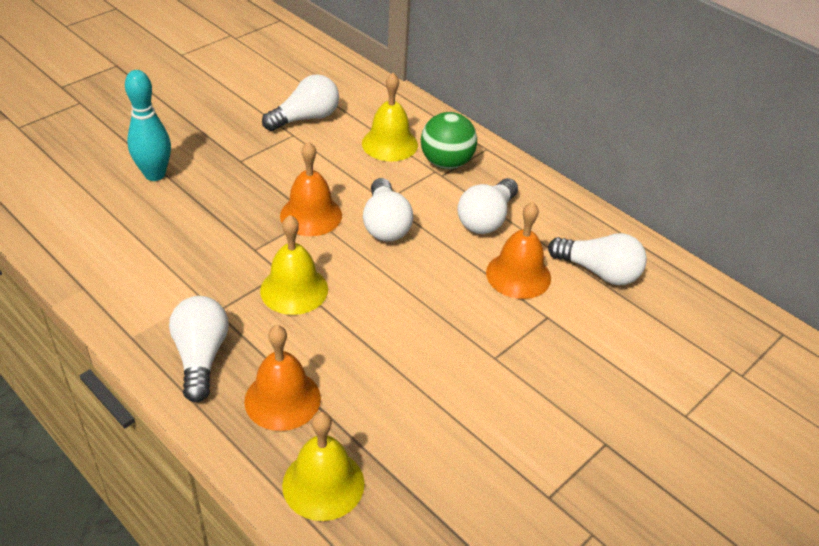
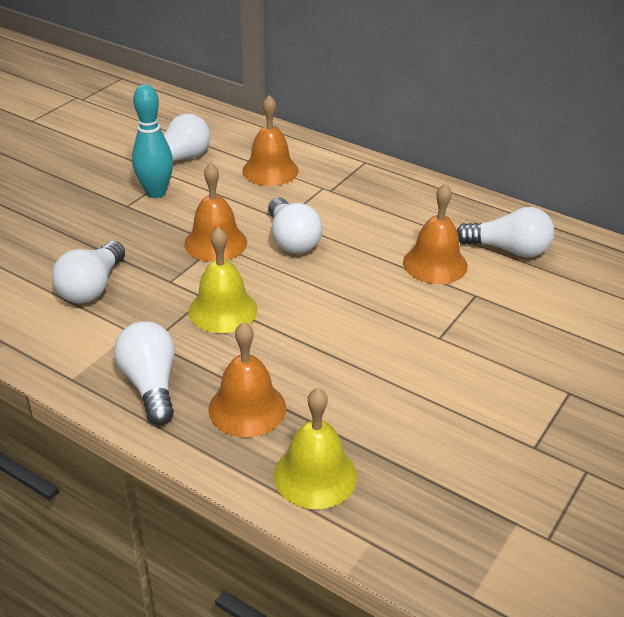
camera: 10 degrees left, 5 degrees down
turquoise bowling pin [125,70,171,181] -> turquoise bowling pin moved to [132,84,173,198]
yellow bell [362,73,418,161] -> orange bell [242,95,299,186]
green ball [421,112,477,169] -> none
white light bulb [457,178,518,234] -> white light bulb moved to [52,241,125,304]

